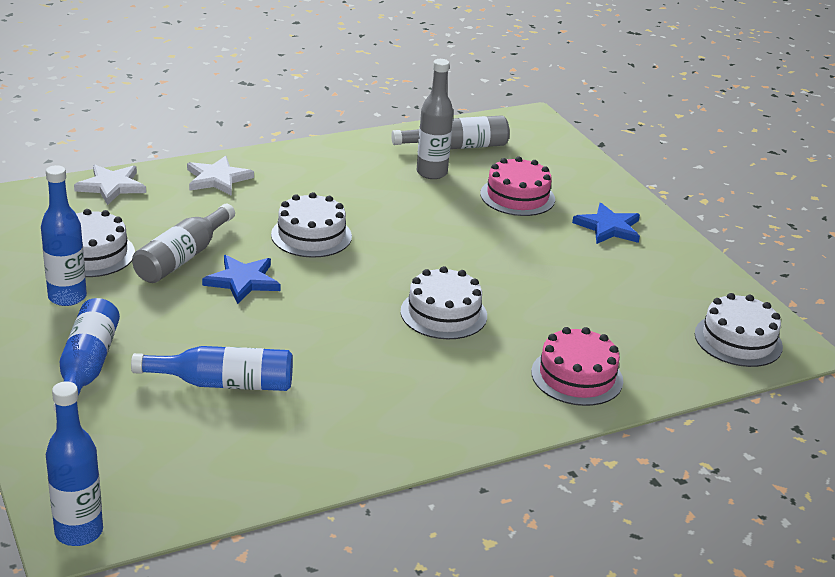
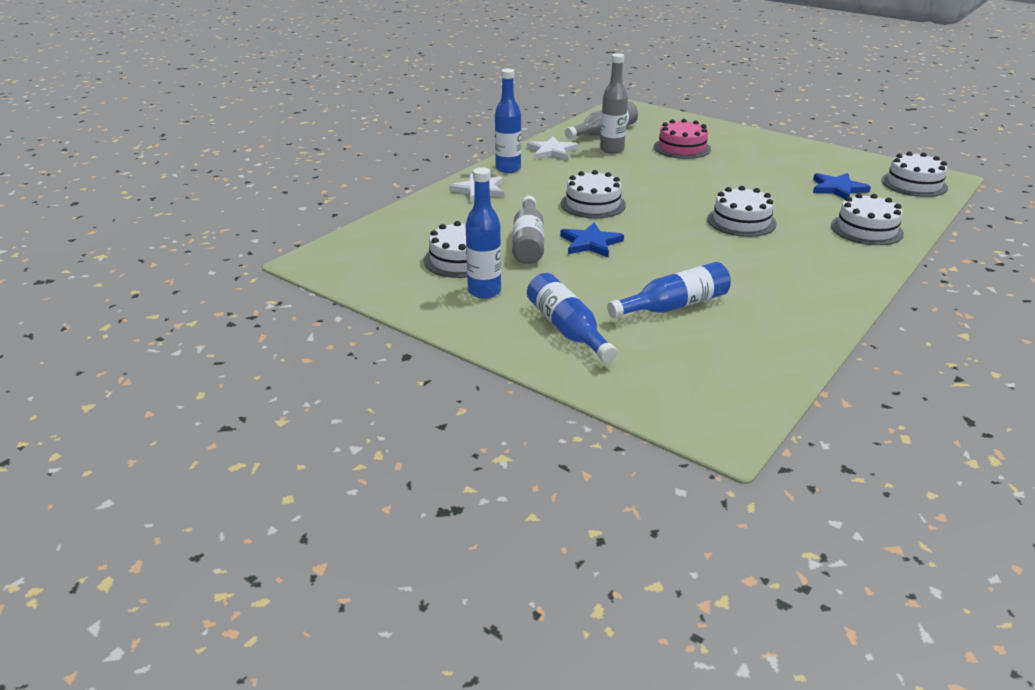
camera: 25 degrees left, 0 degrees up
blue bottle [46,381,103,546] -> blue bottle moved to [495,69,521,173]
white star [74,165,146,205] -> white star moved to [527,136,578,160]
pink cake [531,327,623,406] -> white cake [831,193,904,245]
blue star [572,203,640,244] -> blue star moved to [813,173,871,199]

